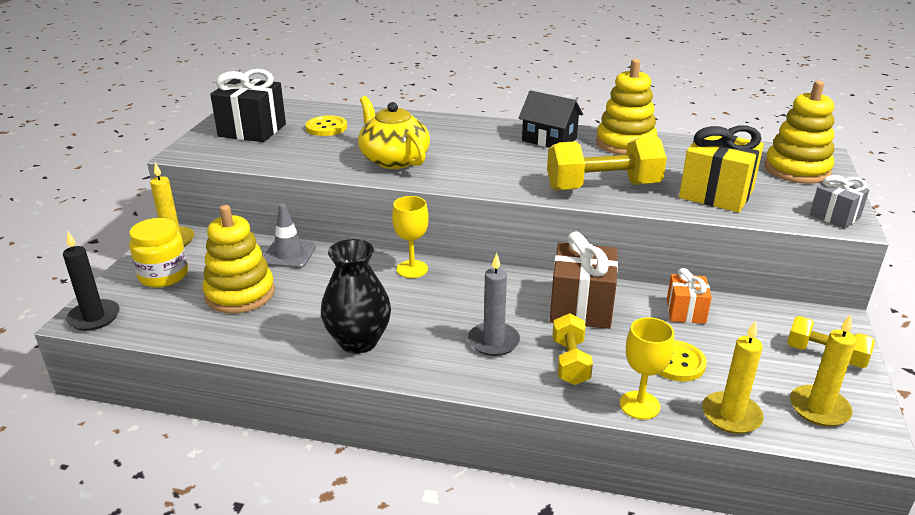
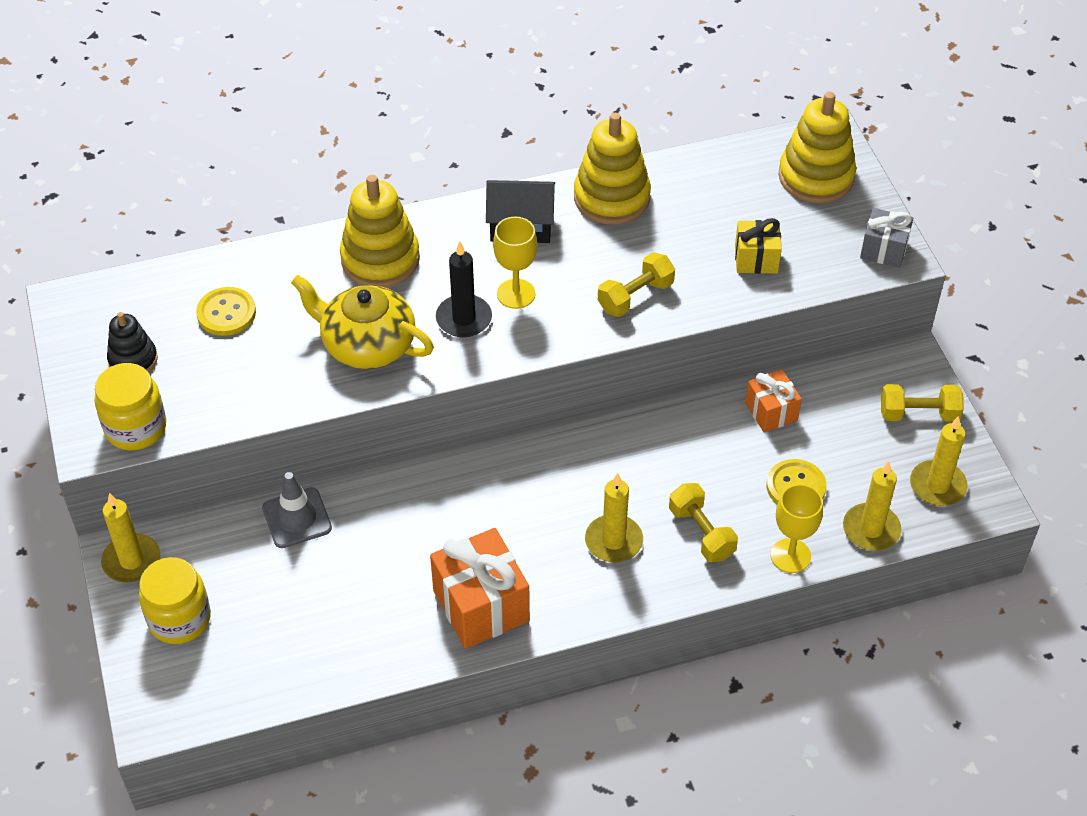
camera: 30 degrees left, 20 degrees up
black candle [63,232,120,331] -> black candle moved to [436,242,492,338]
yellow stacking toy [202,205,275,314] -> yellow stacking toy moved to [340,175,420,287]
black gift [210,69,286,142] -> black stacking toy [107,312,158,372]
black vase [321,239,391,354] -> orange gift [430,528,530,649]
yellow goblet [392,196,429,278] -> yellow goblet moved to [493,216,537,309]
grey candle [468,253,520,356] -> yellow candle [585,473,643,562]
yellow dumbbell [547,136,667,191] -> yellow dumbbell [598,252,675,317], size x0.59
brown gift [550,231,618,329] -> none
yellow gift [679,126,764,212] -> yellow gift [735,218,782,274], size x0.58
none -> yellow jar [94,363,166,450]

